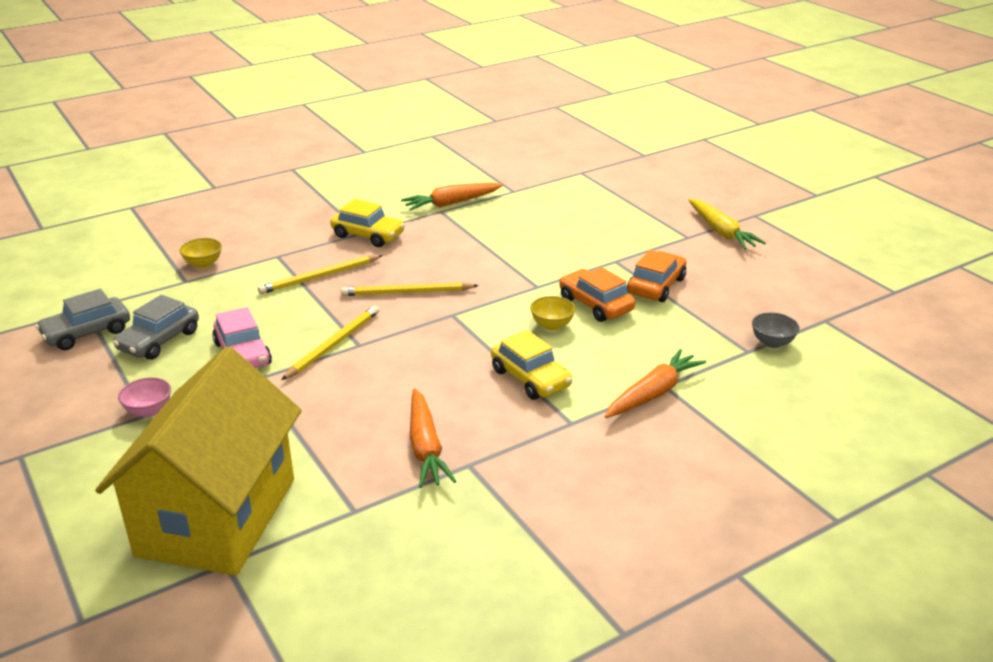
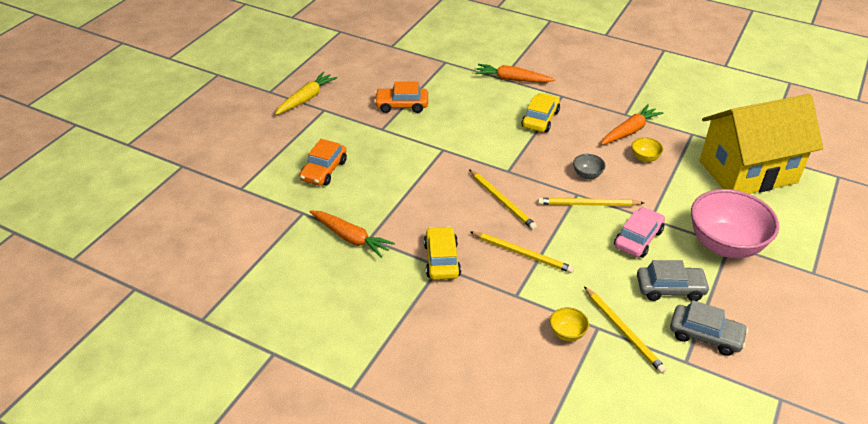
camera: 120 degrees left, 10 degrees up
pink bowl [118,377,171,418] -> pink bowl [691,189,779,258], size x2.38
yellow bowl [530,296,576,330] -> yellow bowl moved to [632,138,663,162]
orange car [559,267,635,322] -> orange car moved to [299,139,347,186]
grey bowl [752,313,799,348] -> grey bowl moved to [573,154,606,179]
none -> yellow pencil [584,286,667,373]

